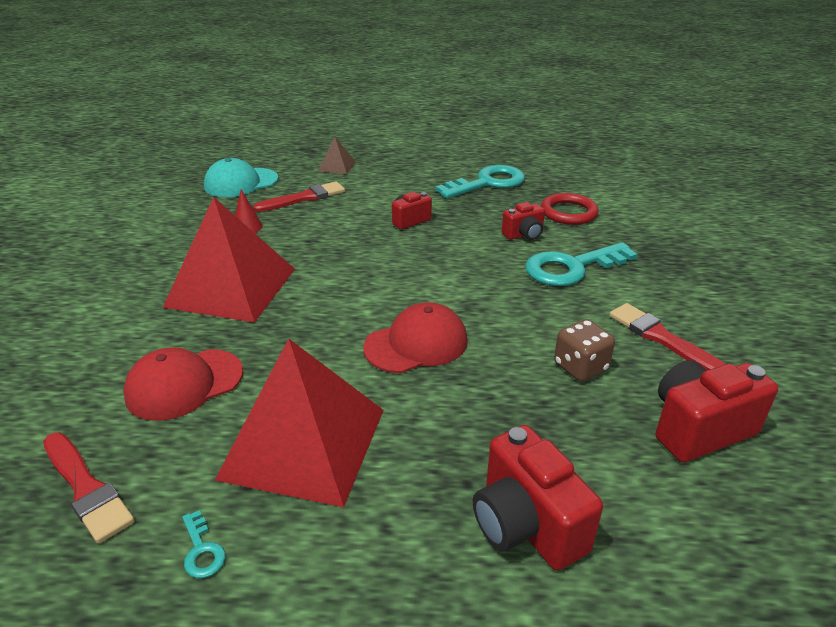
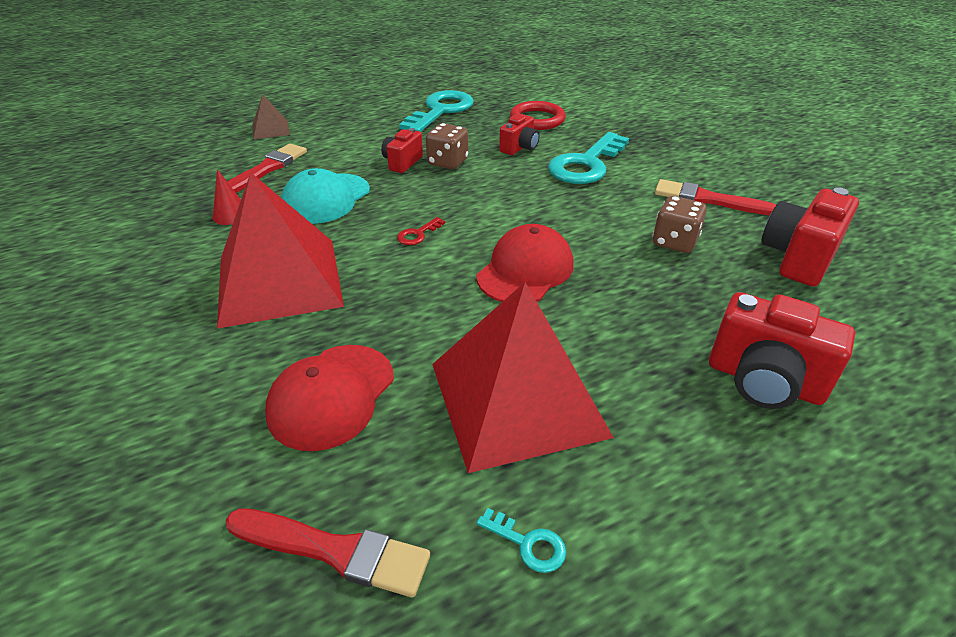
camera: 30 degrees left, 5 degrees up
turquoise cap [204,158,278,197] -> turquoise cap moved to [281,168,370,224]
none -> red key [397,217,445,245]
none -> brown dice [426,123,468,169]

